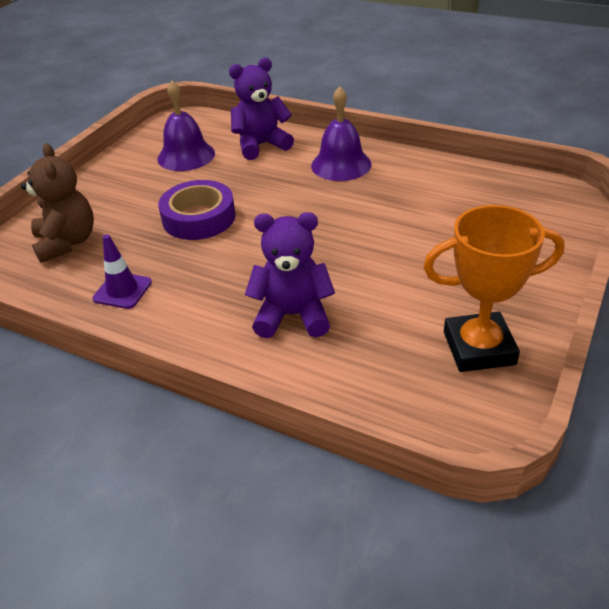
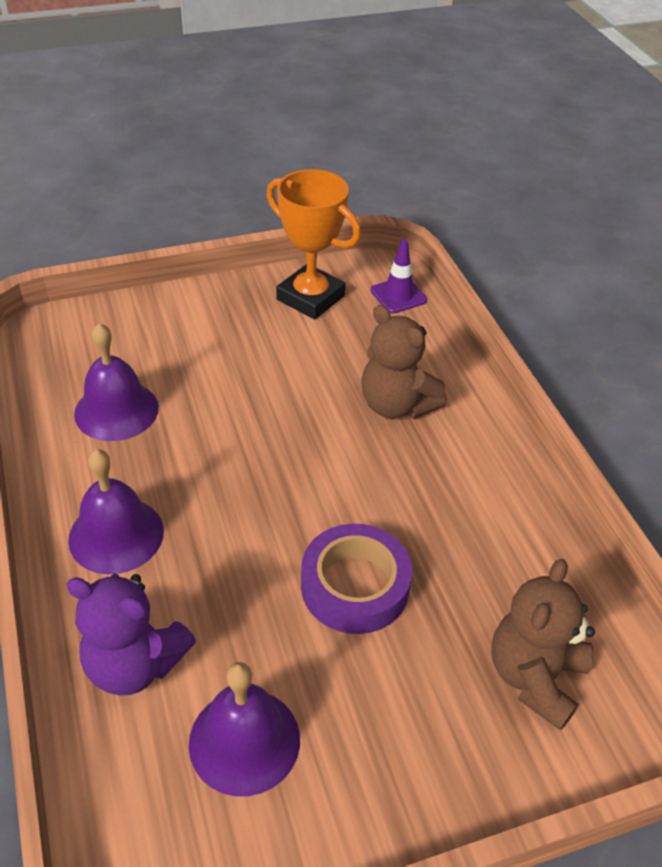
camera: 140 degrees left, 5 degrees up
purple traffic cone [92,234,152,309] -> purple traffic cone moved to [370,239,427,314]
purple teddy bear [245,212,335,338] -> brown teddy bear [361,305,447,419]
none -> purple bell [74,323,159,441]

